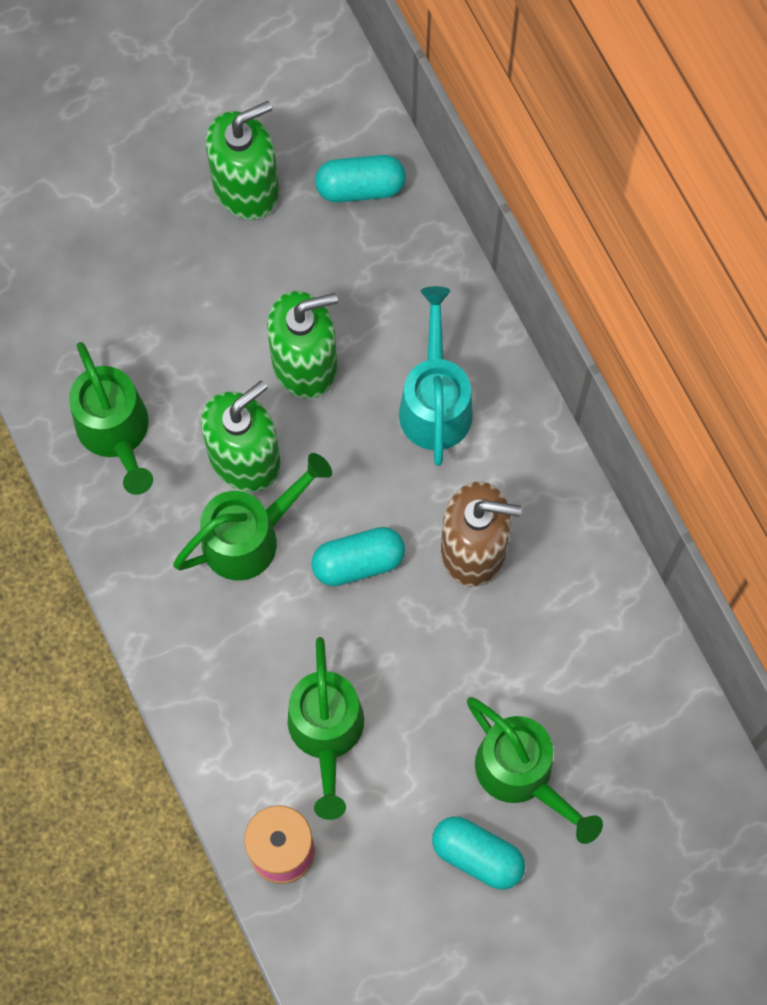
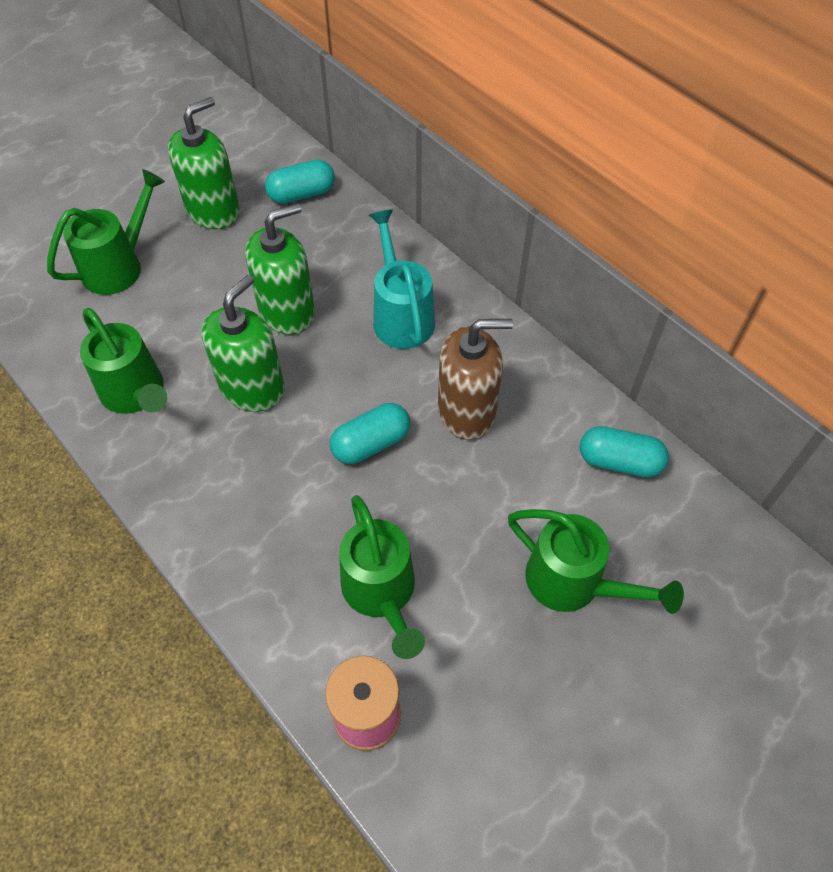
camera: 15 degrees left, 15 degrees down
green watering can [173,453,332,580] -> green watering can moved to [47,169,165,295]
turquoise capsule [432,817,525,890] -> turquoise capsule moved to [580,426,669,477]

